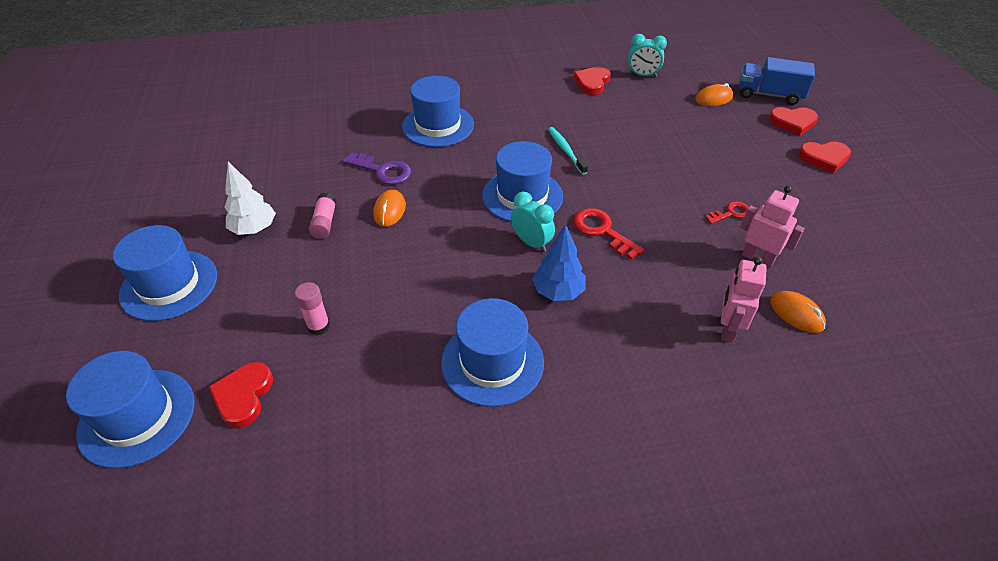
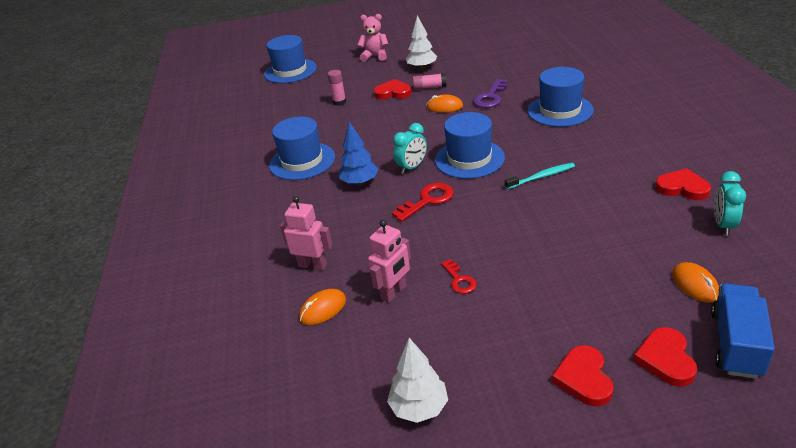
camera: 95 degrees right, 10 degrees down
blue hat [113,225,217,321] -> pink teddy bear [357,14,389,62]
red heart [209,362,273,428] -> red heart moved to [374,79,412,99]
none -> white tree [387,338,448,423]

